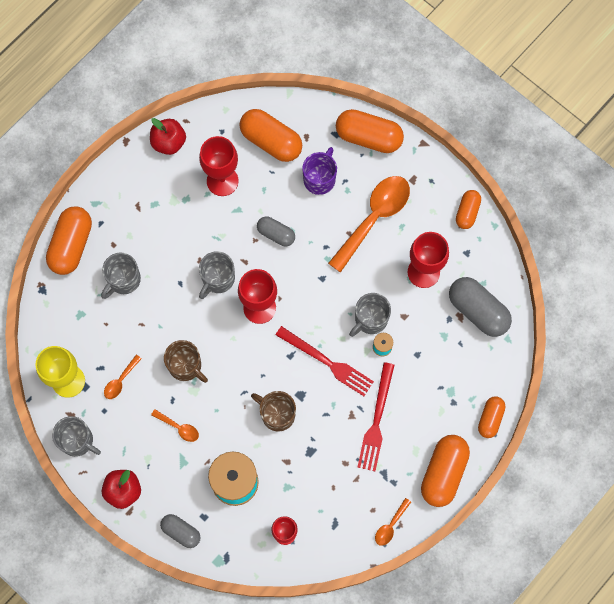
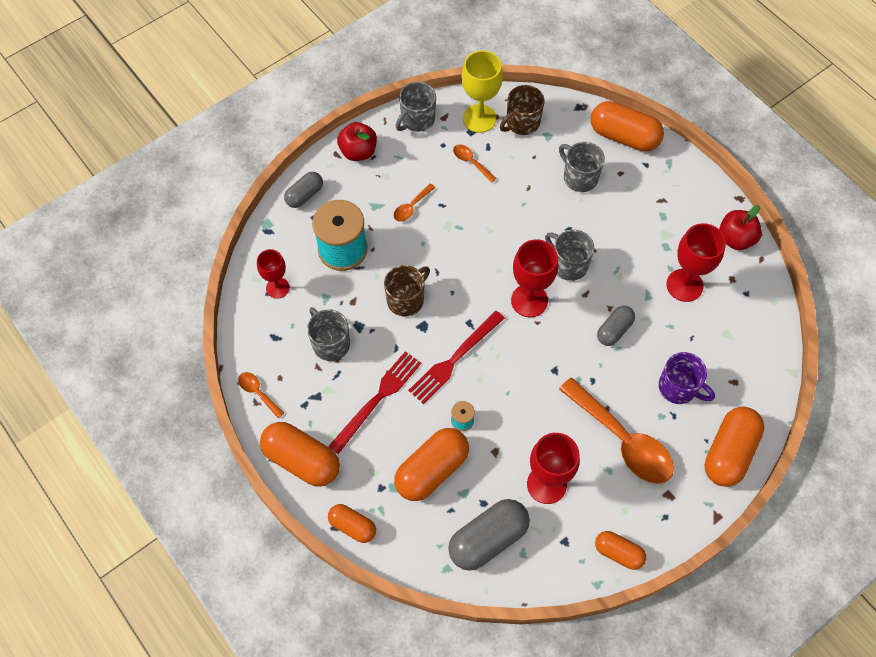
camera: 100 degrees right, 10 degrees down
brown mug [164,340,208,383] -> brown mug moved to [500,85,545,135]
orange capsule [239,109,302,162] -> orange capsule moved to [394,428,469,501]
grey mug [349,293,391,337] -> grey mug moved to [307,307,350,361]
red fork [357,362,394,471] -> red fork turned 105 degrees clockwise [328,351,421,454]

